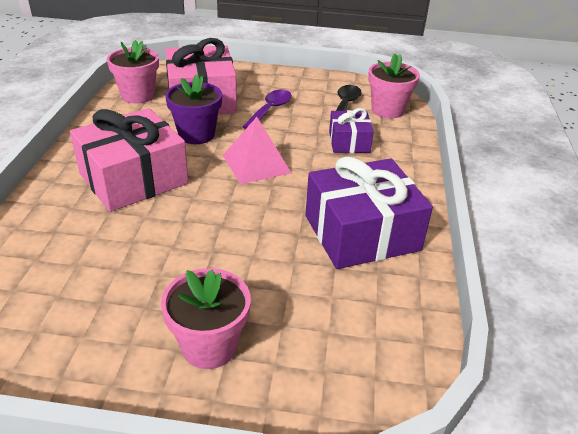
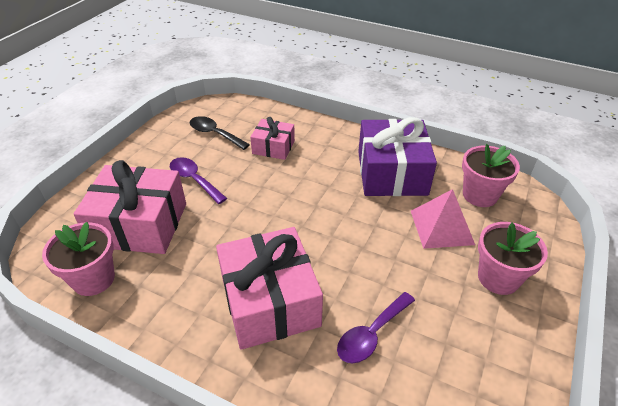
camera: 70 degrees left, 5 degrees up
purple flower pot [165,74,222,144] -> none
pink pyramid [223,117,291,184] -> pink pyramid moved to [411,189,475,249]
purple gift [329,108,374,153] -> pink gift [250,117,295,160]
pink flower pot [368,54,420,118] -> pink flower pot moved to [462,144,520,207]
none -> purple spoon [337,292,415,363]

